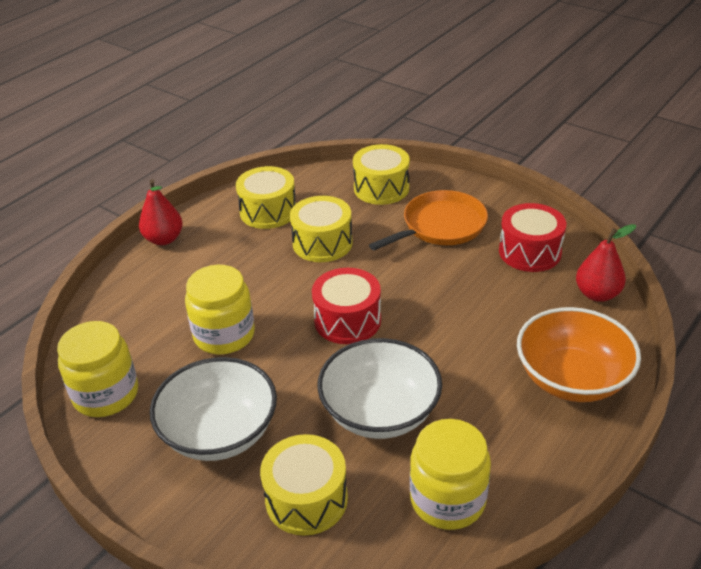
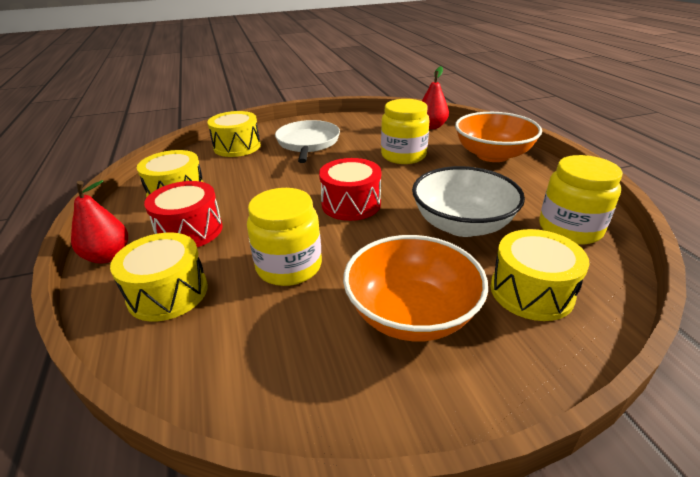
camera: 55 degrees left, 5 degrees down
yellow jar [57,321,138,417] -> yellow jar moved to [381,99,430,164]
white bowl [150,357,277,461] -> orange bowl [343,235,488,341]
yellow drum [290,196,353,262] -> yellow drum moved to [110,232,208,322]
orange pan [369,190,488,250] -> white pan [275,120,340,163]
red drum [499,203,566,272] -> red drum moved to [144,181,223,247]

